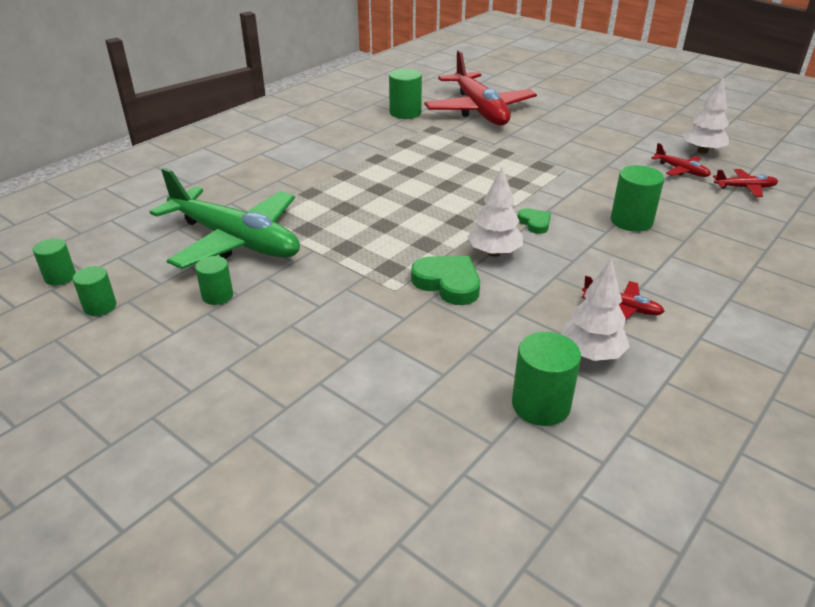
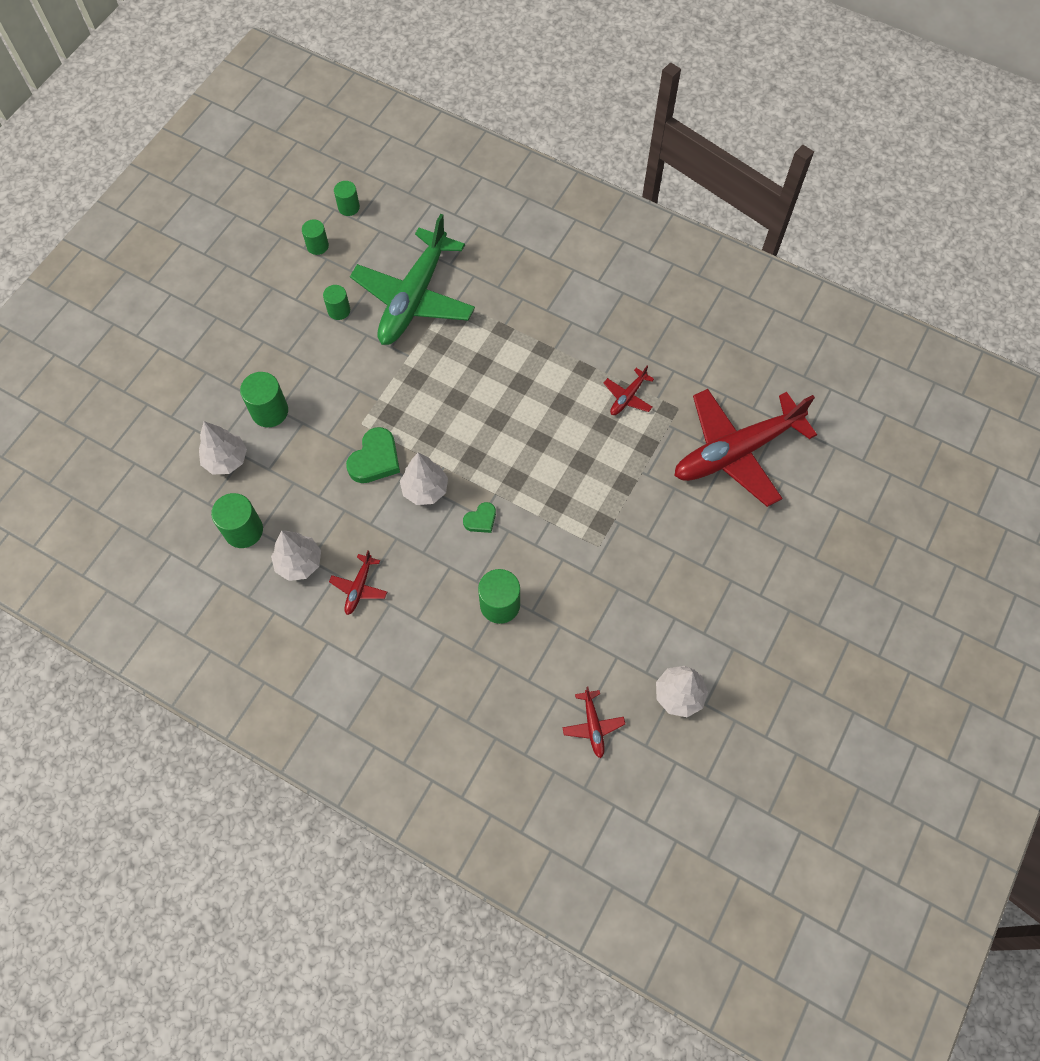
camera: 80 degrees right, 30 degrees up
green cylinder [389,69,422,119] -> green cylinder moved to [240,372,288,427]
red plane [652,143,711,177] -> red plane moved to [604,365,654,415]
none -> white tree [199,421,247,475]

